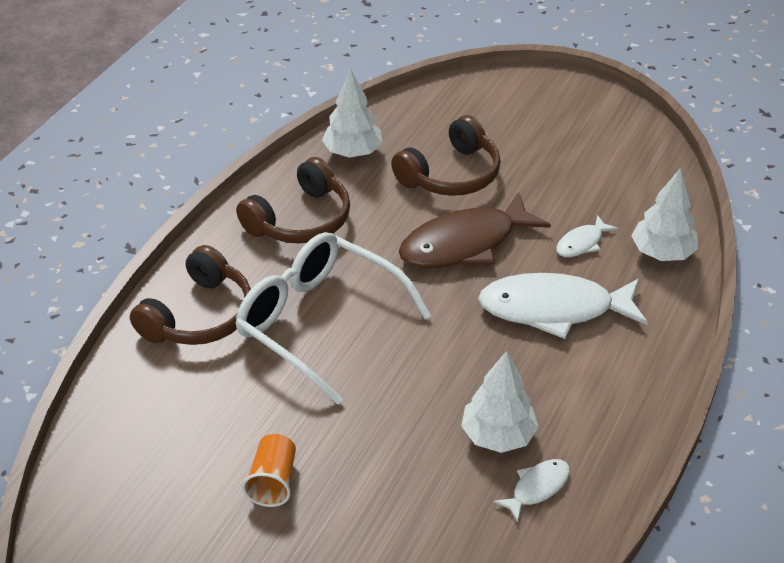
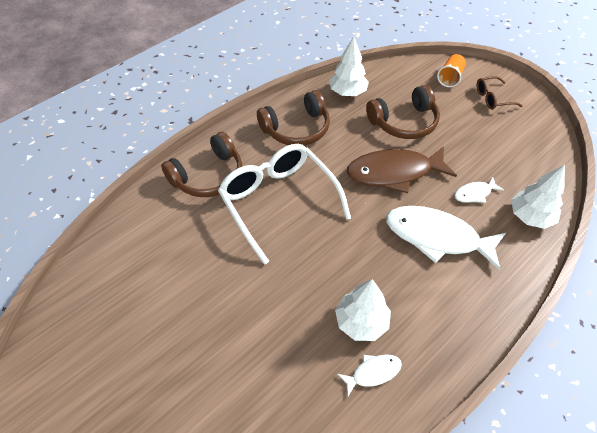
camera: 20 degrees right, 10 degrees up
orange cup [242,434,296,507] -> orange cup moved to [437,54,466,87]
none -> brown glasses [476,76,522,109]

